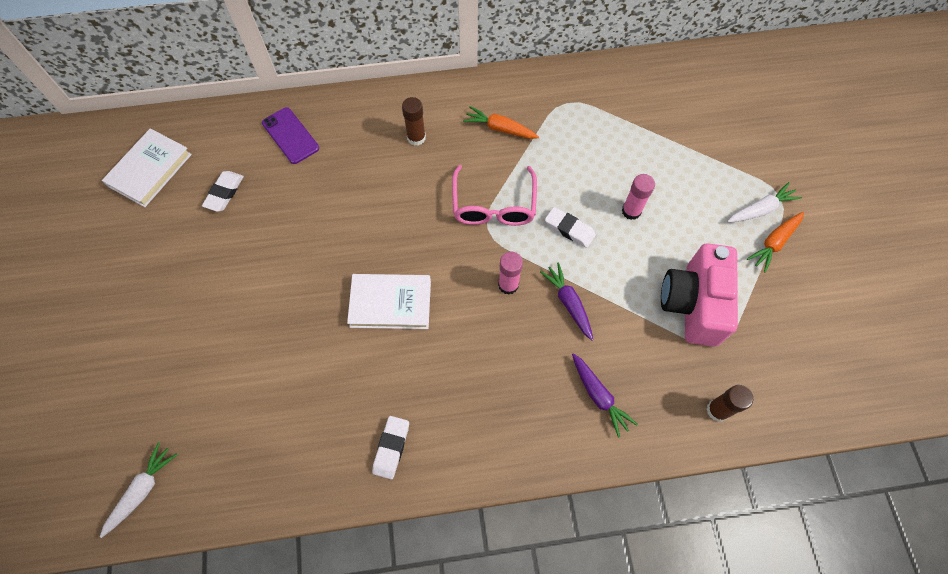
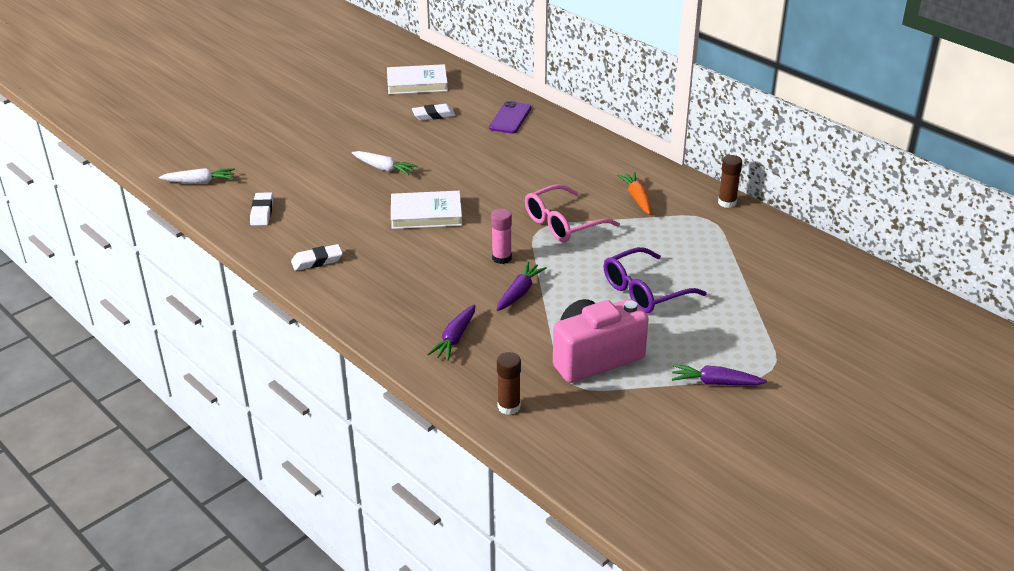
camera: 55 degrees right, 30 degrees down
white book [347,274,431,329] -> white book turned 60 degrees counterclockwise [391,191,462,229]
brown glue stick [402,97,426,146] -> brown glue stick moved to [718,155,742,208]
white eraser [545,207,596,248] -> white eraser moved to [250,192,273,226]
pink glue stick [622,174,655,220] -> purple glasses [604,247,707,313]
white carrot [727,182,802,222] -> white carrot moved to [352,151,418,175]
orange carrot [747,212,804,273] -> purple carrot [672,364,767,385]

